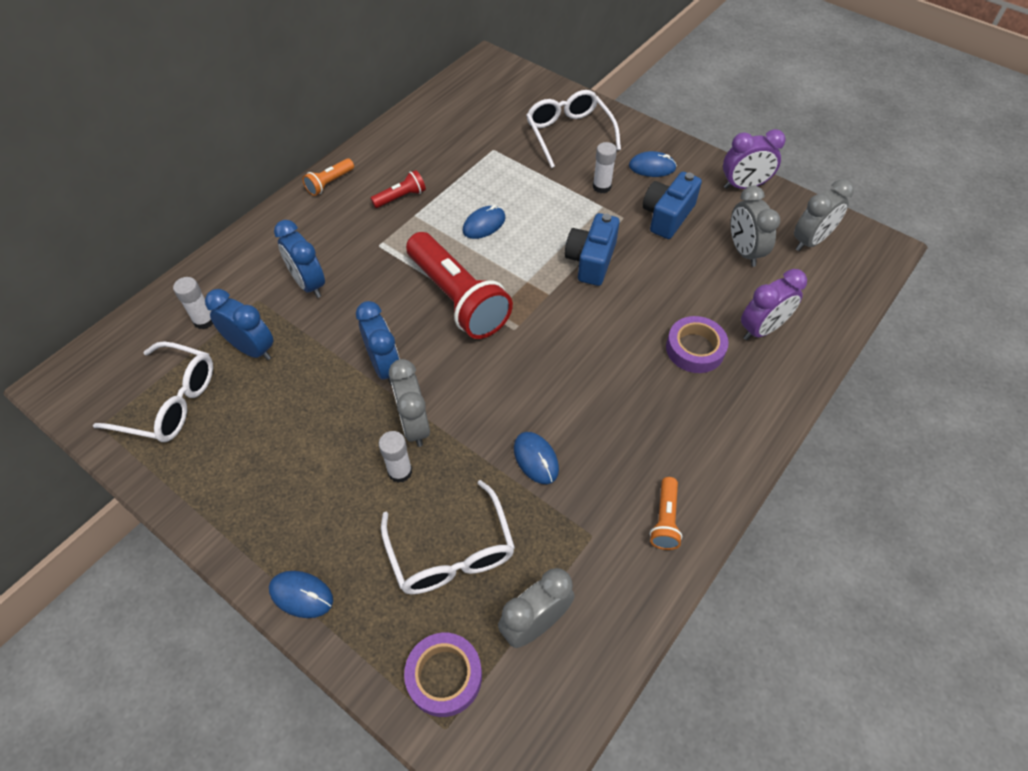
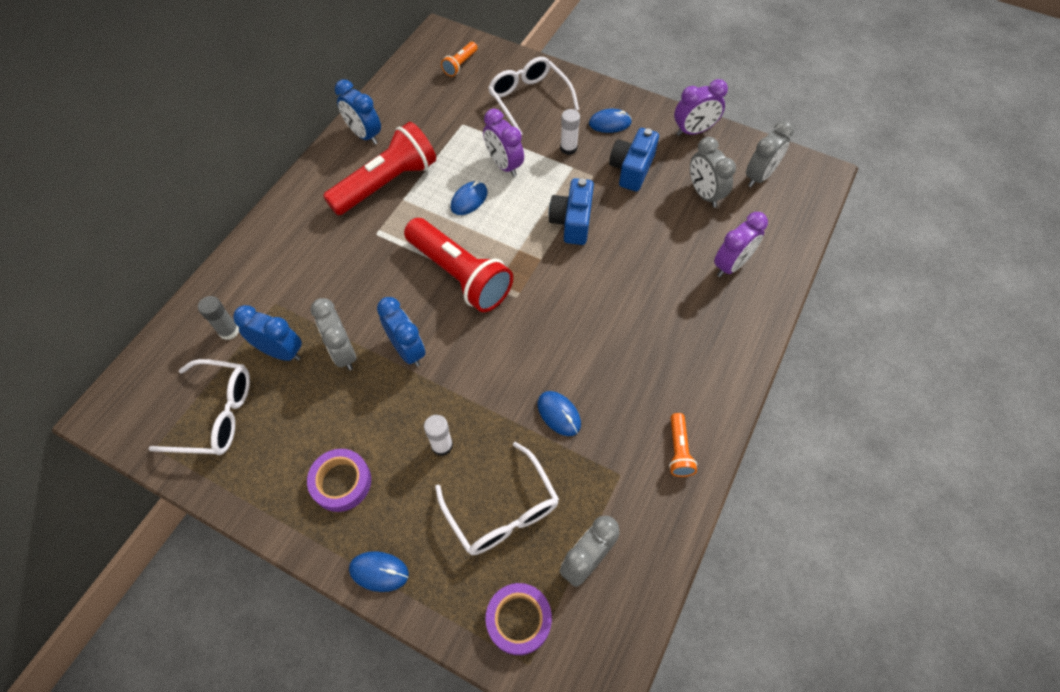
camera: 10 degrees left, 5 degrees up
white glue stick [173,277,213,329] -> grey glue stick [198,296,239,340]
blue clock [274,220,325,298] -> blue clock moved to [335,79,381,144]
orange flashlight [302,158,354,196] -> orange flashlight moved to [441,42,478,77]
red flashlight [370,170,426,208] -> red flashlight [323,122,436,215], size x2.24
grey clock [389,359,430,447] -> grey clock moved to [310,298,357,371]
purple tape [666,316,729,373] -> purple tape moved to [307,449,371,512]
none -> purple clock [483,109,524,177]

